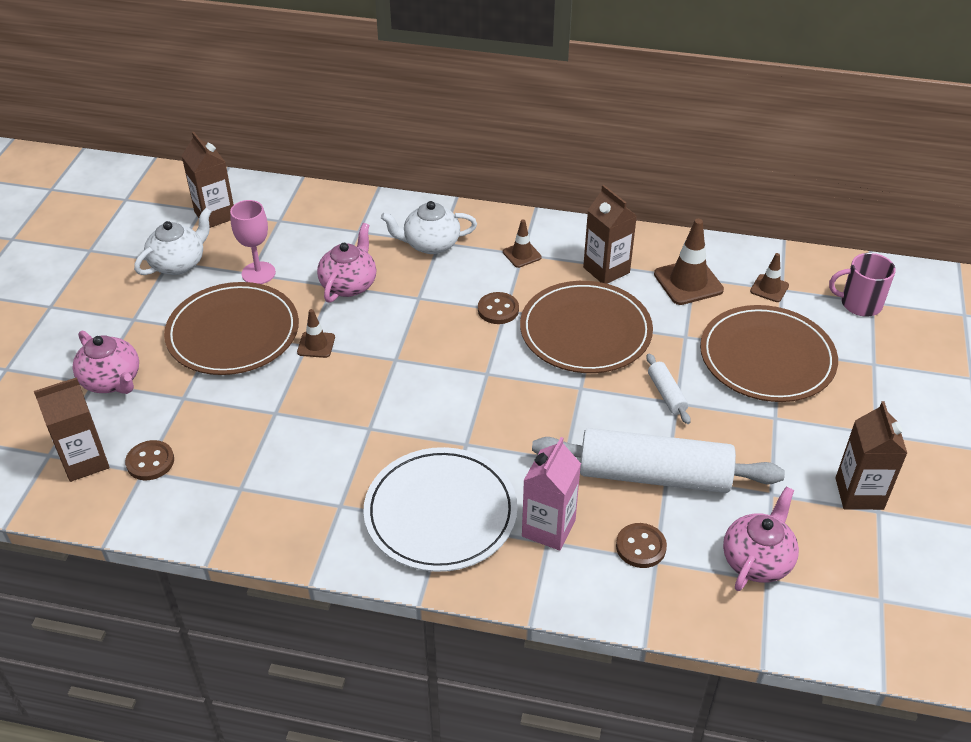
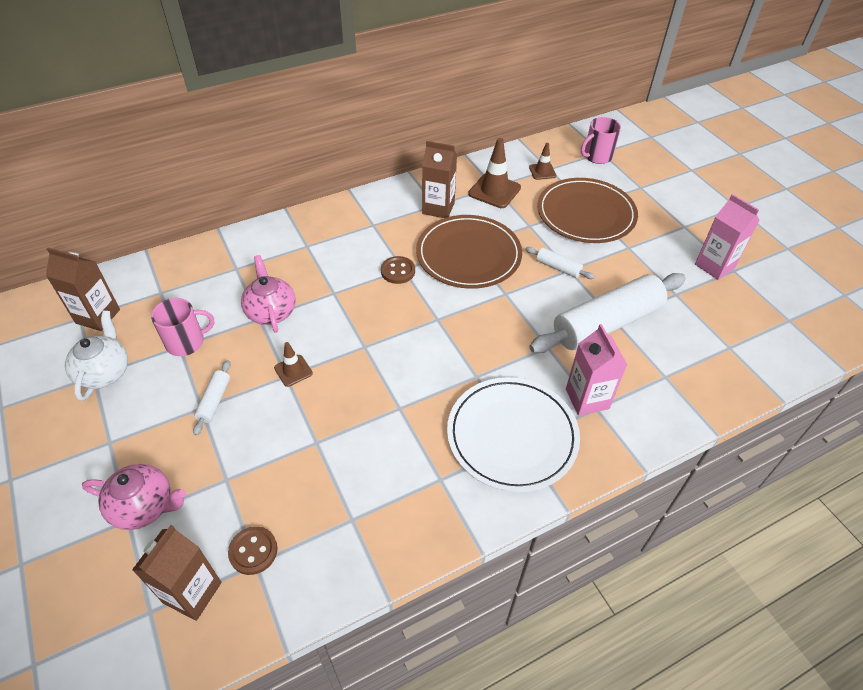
camera: 40 degrees left, 5 degrees up
brown plate [164,282,299,375] -> white rolling pin [193,360,230,435]
pink goblet [230,200,276,284] -> pink mug [151,298,214,356]
white teapot [381,201,477,254] -> none
brown traffic cone [503,219,542,268] -> none
brown button [616,523,667,568] -> none
pink teapot [723,487,799,591] -> none
brown carton [835,401,908,510] -> pink carton [695,194,760,280]

